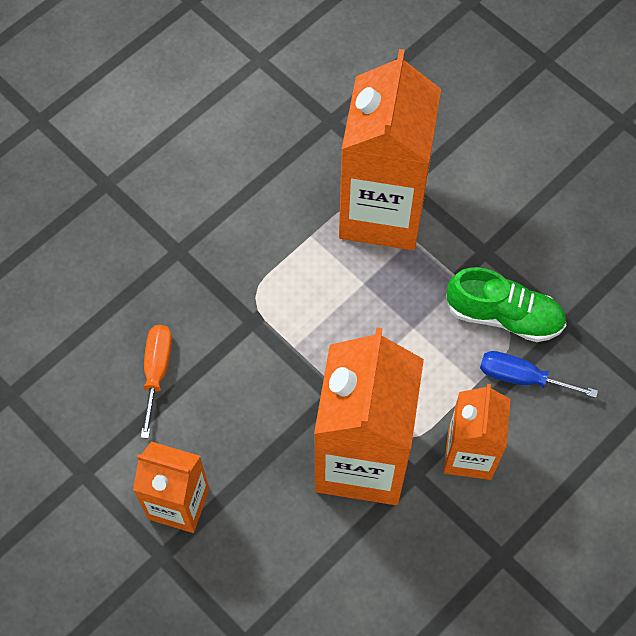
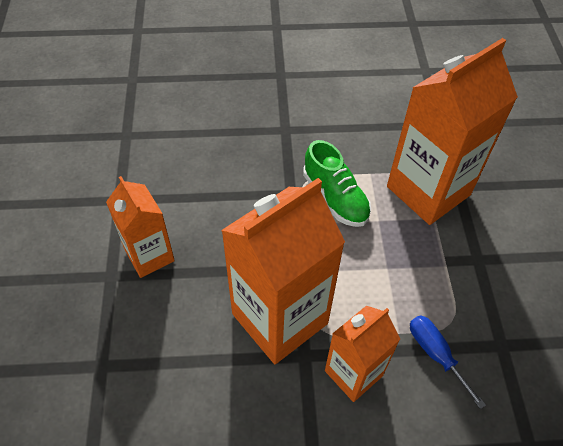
camera: 40 degrees right, 10 degrees down
orange screwdriver [141,325,172,439] -> none
green shoe [446,267,566,342] -> green shoe moved to [303,140,371,227]

